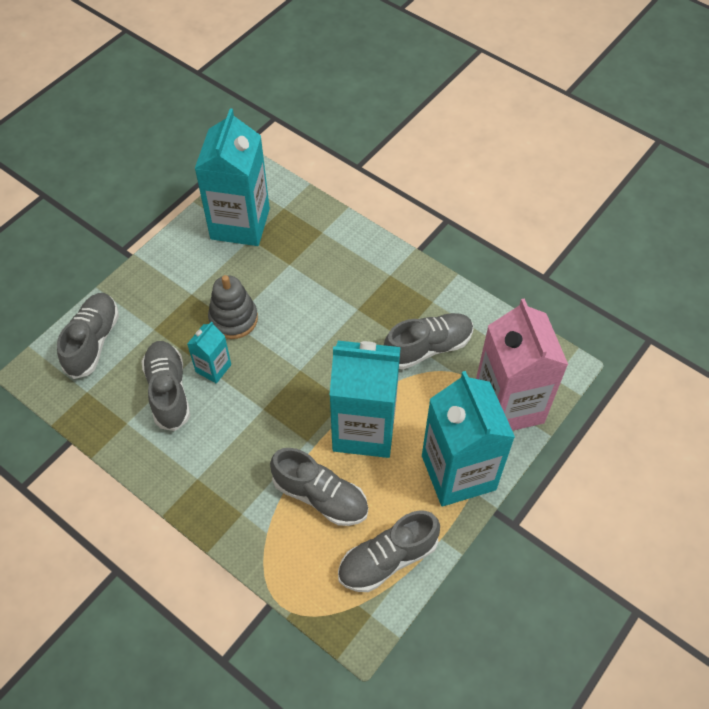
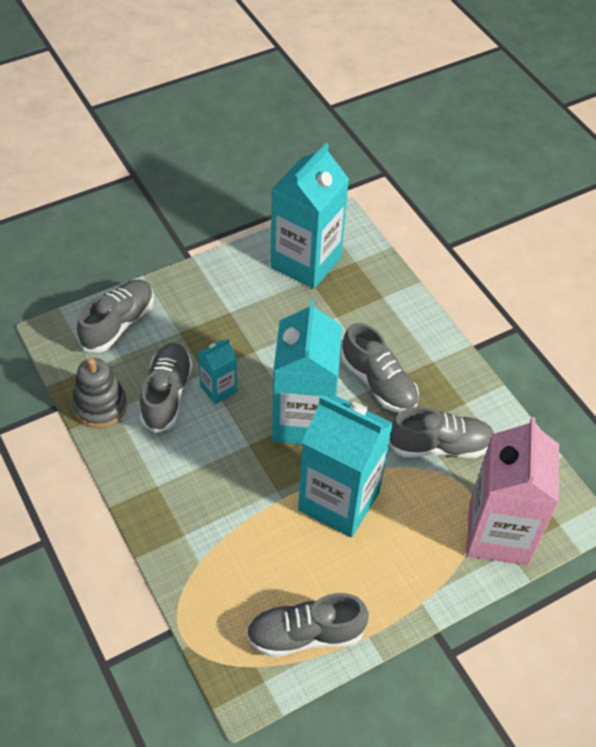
camera: 20 degrees right, 5 degrees down
grey stacking toy [208,275,258,339] -> grey stacking toy moved to [72,358,127,428]
grey shoe [270,448,368,526] -> grey shoe moved to [341,323,419,413]
turquoise carton [422,371,515,507] -> turquoise carton moved to [272,299,342,445]

